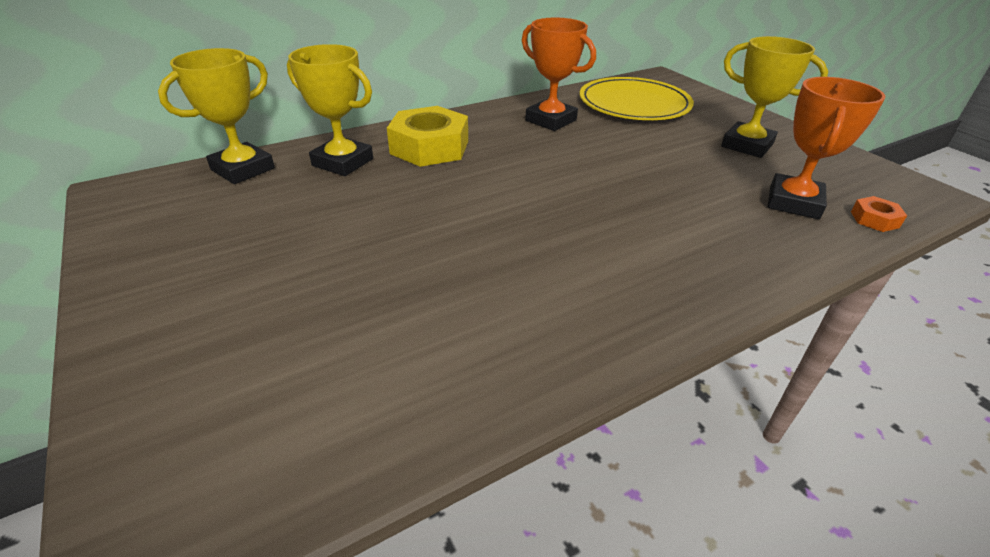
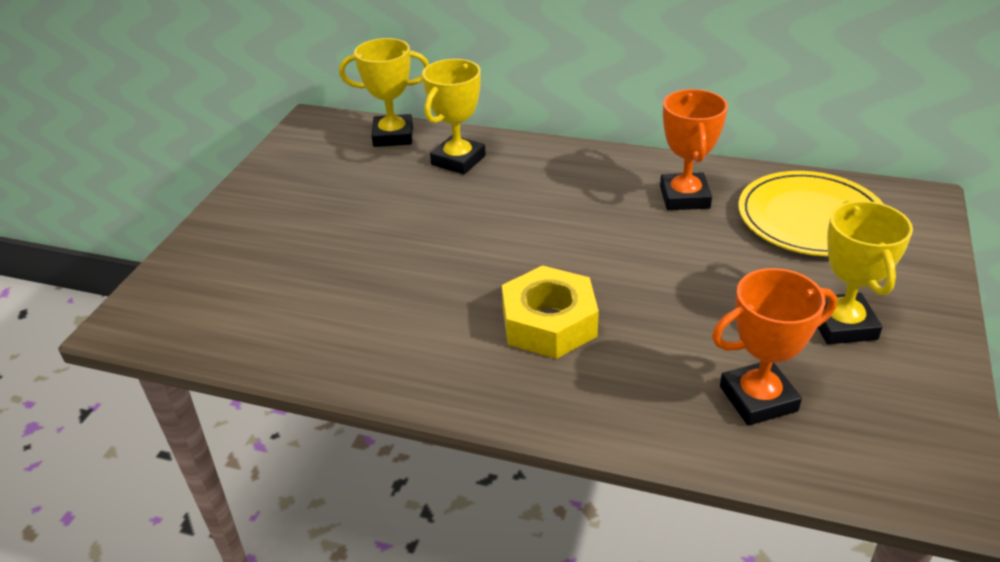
camera: 50 degrees right, 0 degrees up
yellow trophy [287,44,373,176] -> yellow trophy turned 45 degrees clockwise [422,59,486,175]
yellow nut [387,106,468,167] -> yellow nut moved to [502,265,599,359]
orange nut [851,196,907,232] -> none

